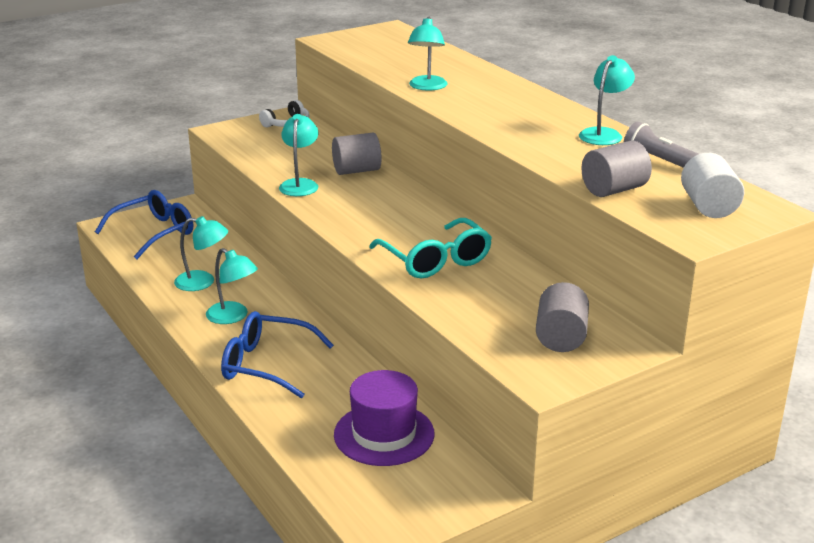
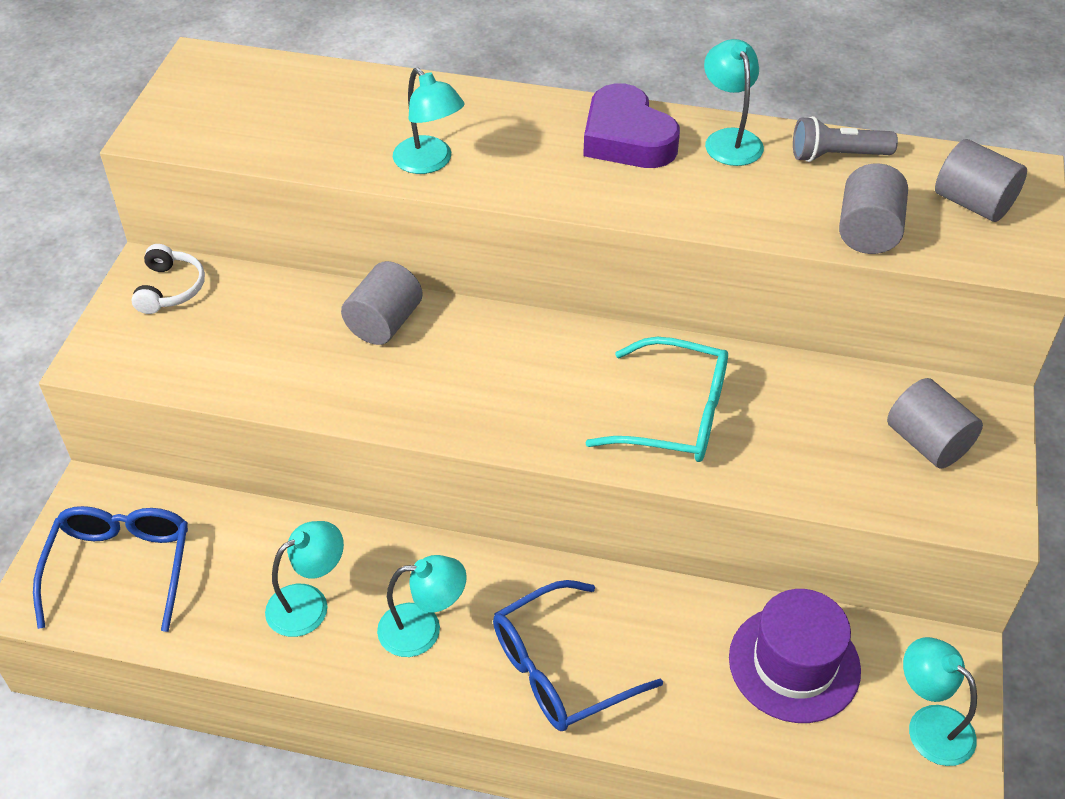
camera: 45 degrees left, 20 degrees up
turquoise lamp [279,114,318,196] -> turquoise lamp moved to [903,637,977,766]
white cylinder [681,153,744,218] -> grey cylinder [935,139,1027,222]
none -> purple heart [583,83,680,168]

